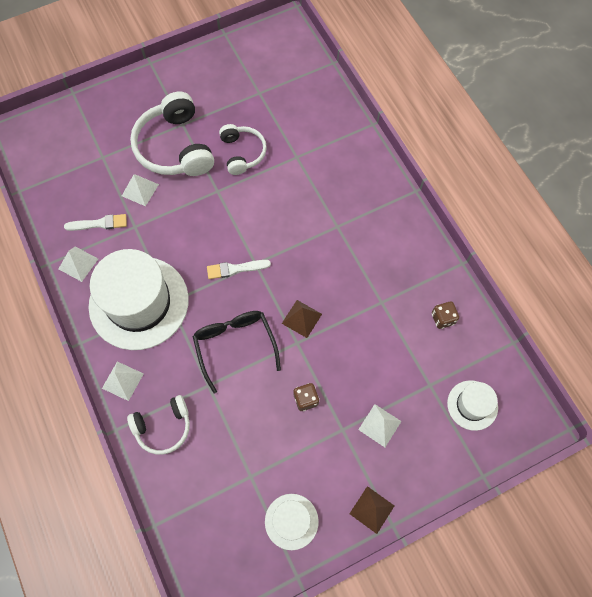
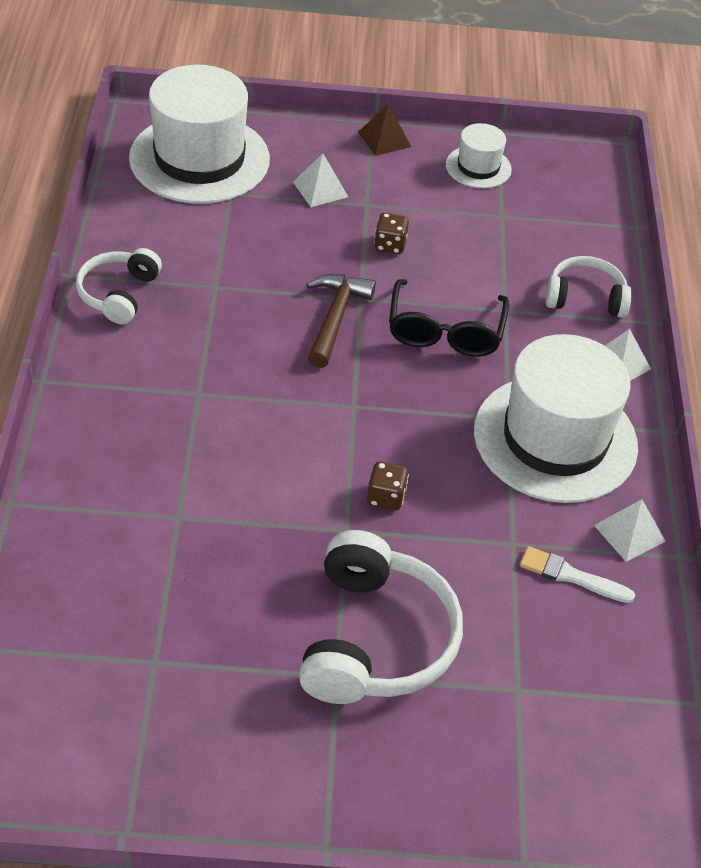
camera: 155 degrees left, 20 degrees down
white pyramid [122,174,159,206] -> none
white brush [207,260,271,279] -> none
white headphones [219,124,267,175] -> white headphones moved to [76,248,162,324]
brown pyramid [282,300,322,338] -> brown hammer [306,274,376,368]
brown dice [432,301,459,329] -> brown dice moved to [367,461,409,510]
white hat [447,380,498,431] -> white hat [129,65,270,204], size x2.08

